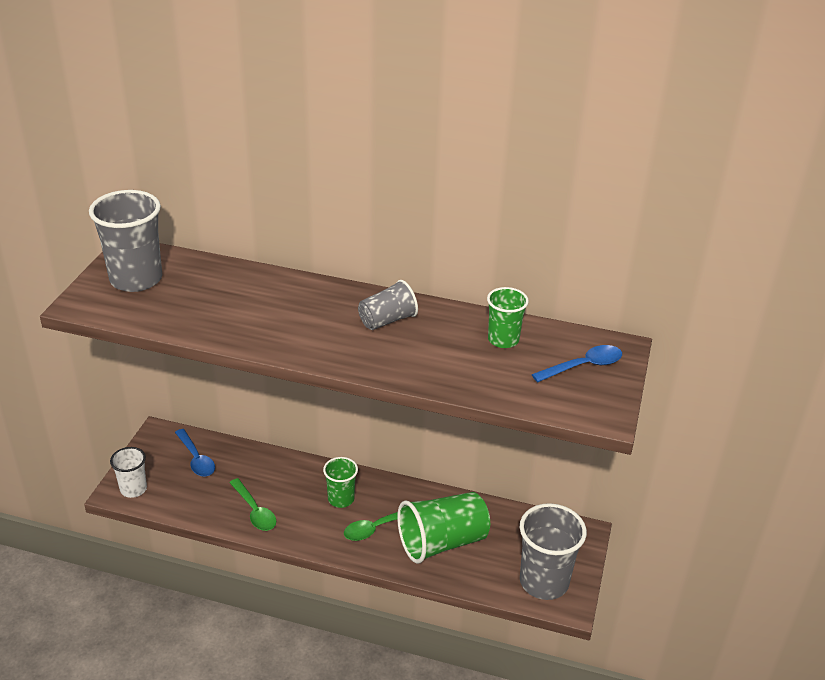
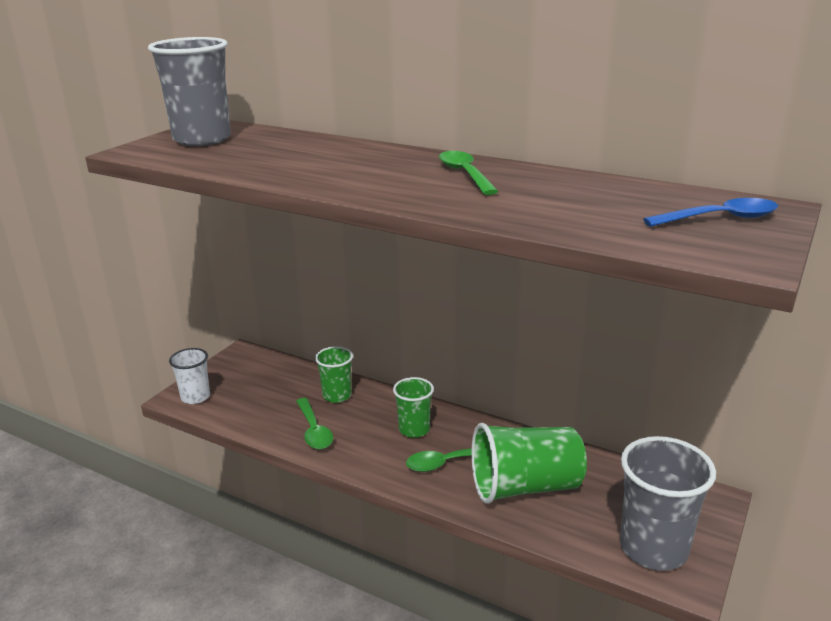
camera: 15 degrees right, 10 degrees down
blue spoon [175,429,215,477] -> none
grey cup [358,280,418,330] -> green spoon [439,151,499,195]
green cup [487,287,529,348] -> green cup moved to [315,346,353,403]

